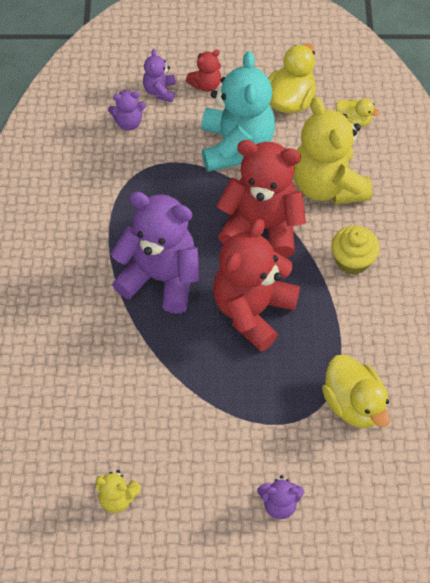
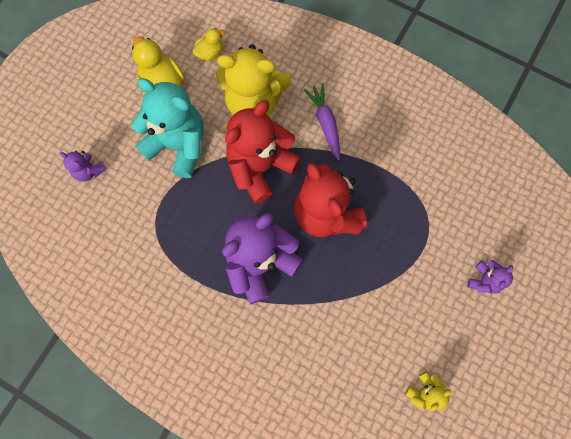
camera: 60 degrees left, 15 degrees up
purple teddy bear [108,90,146,130] -> none
red teddy bear [186,49,221,92] -> none
yellow duck [322,355,390,428] -> none
yellow cupcake [331,226,380,275] -> purple carrot [304,84,340,160]

